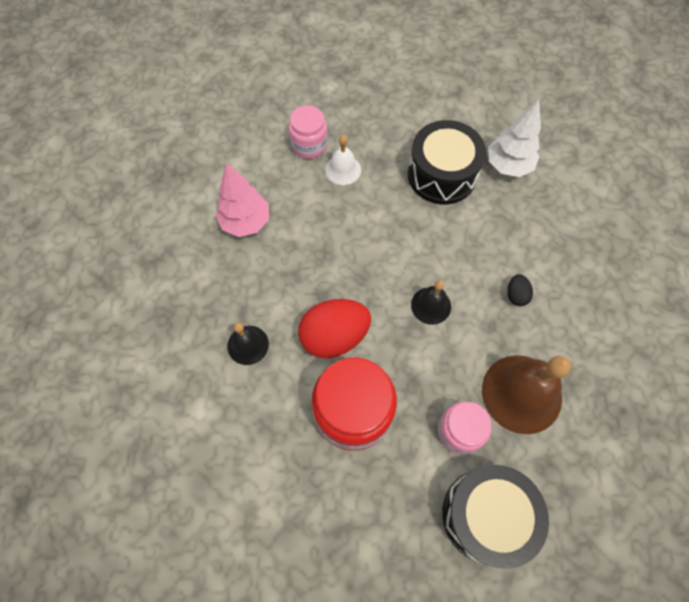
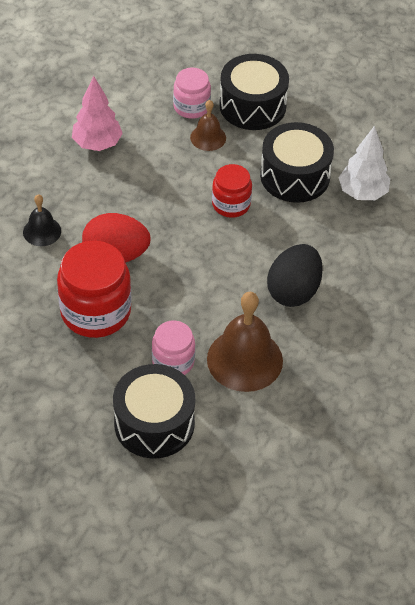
camera: 25 degrees right, 15 degrees down
white bell [325,135,361,185] -> brown bell [190,100,226,151]
black bell [411,280,451,325] -> none
black egg [507,274,533,306] -> black egg [267,244,323,307], size x2.18
none -> red jar [212,164,252,218]
none -> black drum [219,54,289,130]

